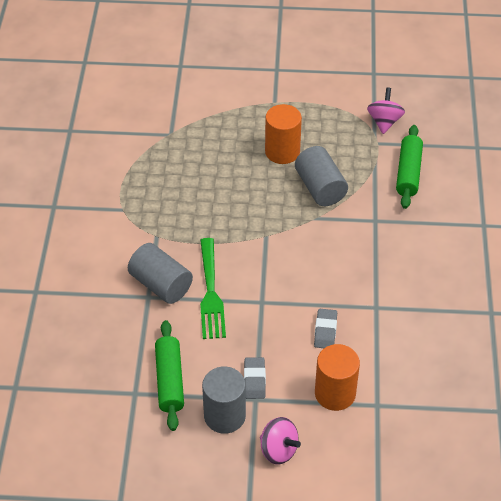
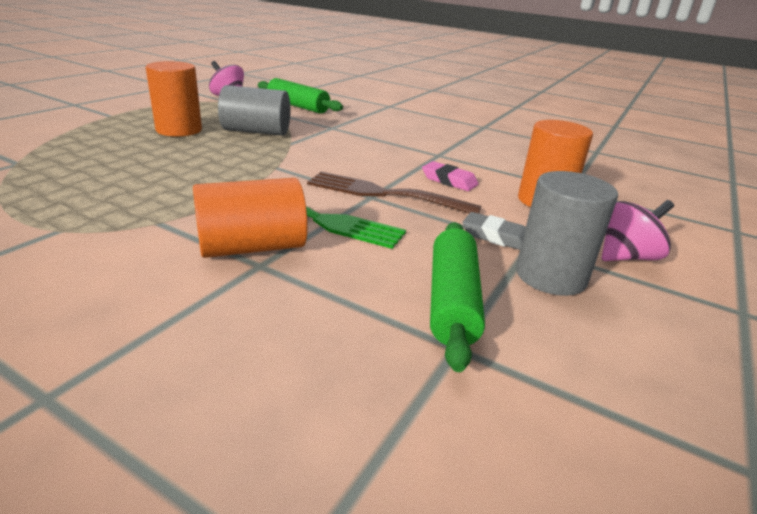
camera: 65 degrees left, 20 degrees down
grey cylinder [128,243,193,304] -> orange cylinder [193,178,308,258]
green rolling pin [155,320,184,431] -> green rolling pin turned 75 degrees clockwise [430,222,485,372]
grey eraser [314,309,337,348] -> pink eraser [422,161,478,191]
none -> brown fork [307,172,481,213]

